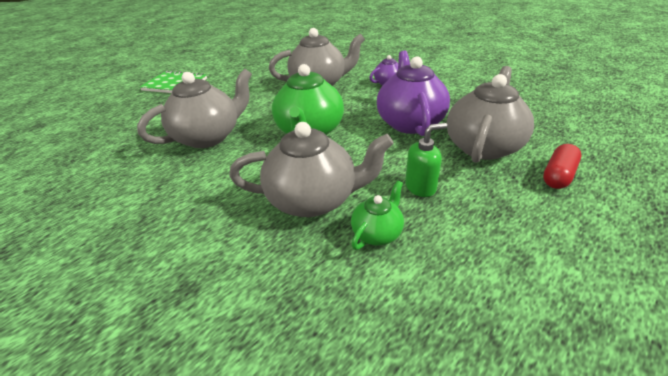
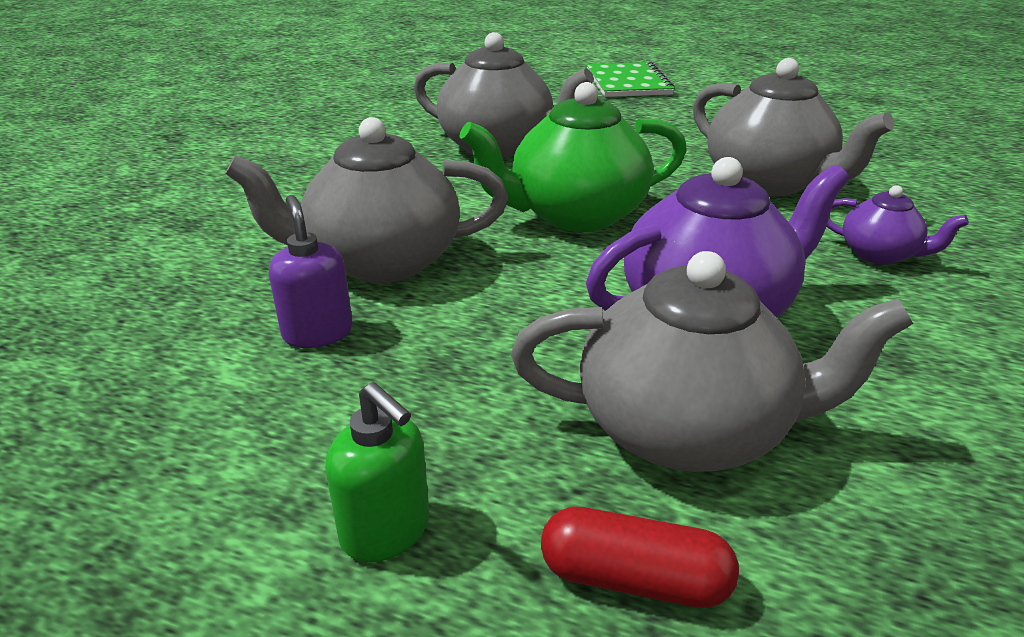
camera: 65 degrees right, 5 degrees down
grey teapot [229,122,394,217] -> grey teapot turned 105 degrees clockwise [225,117,508,283]
green teapot [351,180,404,250] -> purple soap dispenser [269,195,353,348]
green soap dispenser [405,123,447,197] -> green soap dispenser moved to [325,382,430,562]

